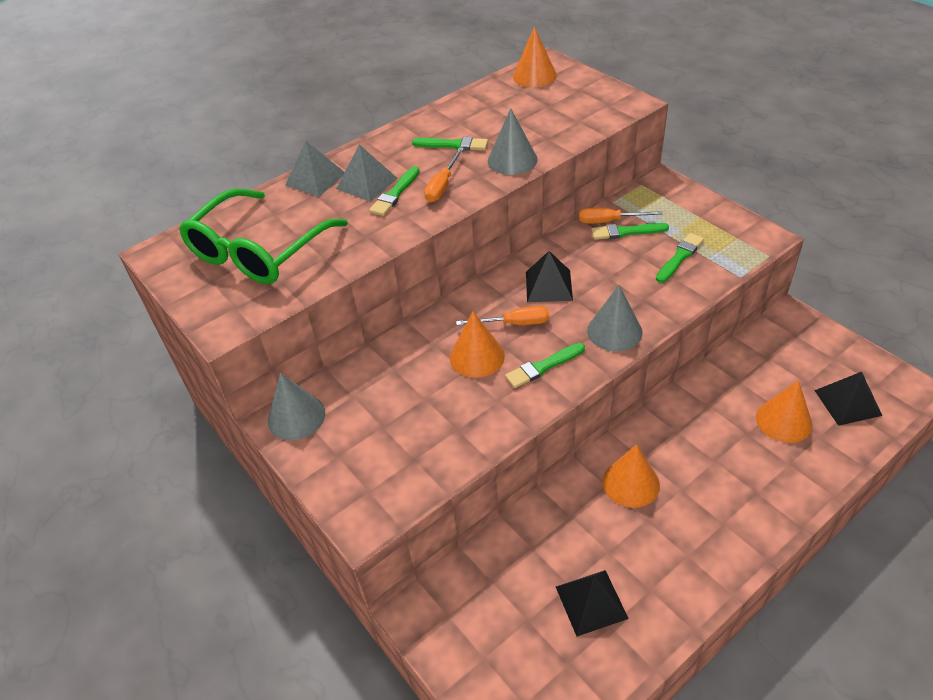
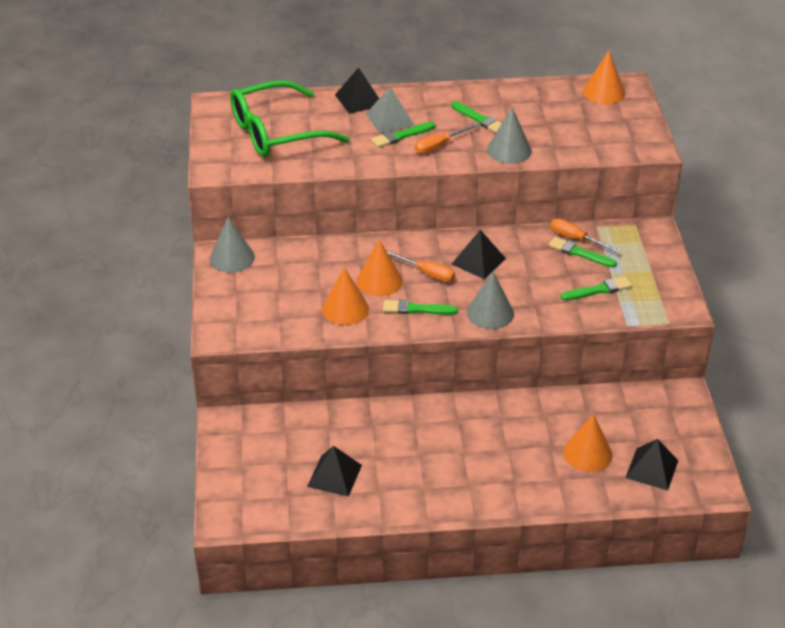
camera: 30 degrees right, 5 degrees down
grey pyramid [285,141,345,197] -> black pyramid [335,67,379,114]
orange cone [603,444,660,508] -> orange cone moved to [322,267,369,325]

